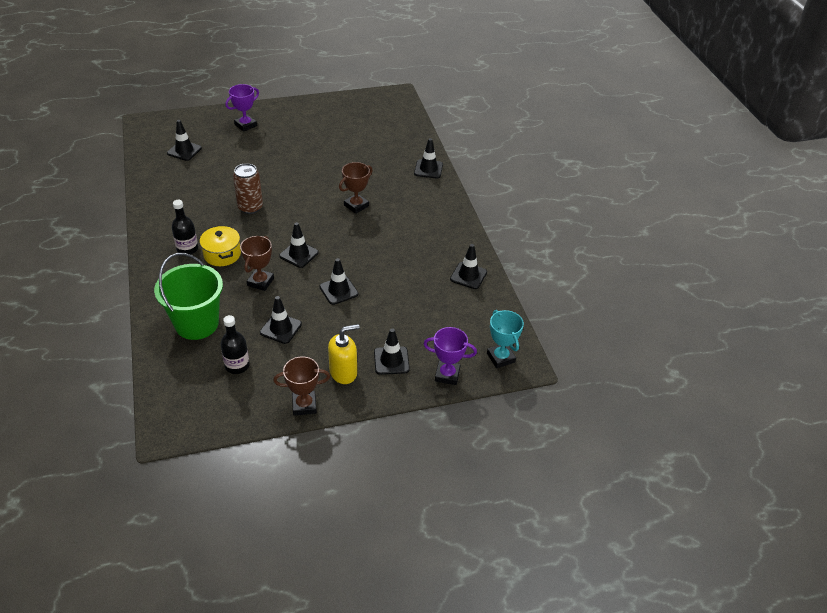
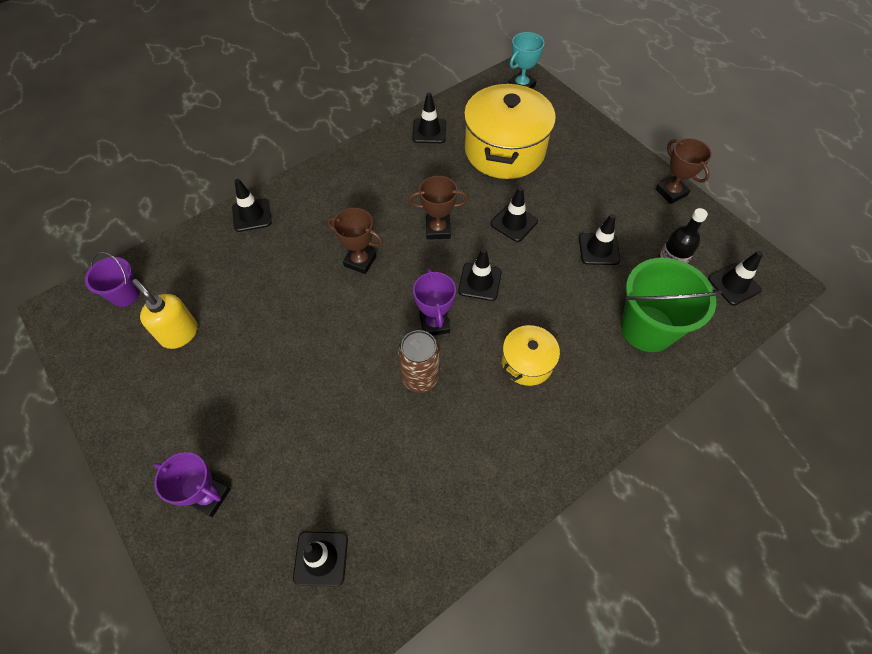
camera: 110 degrees left, 15 degrees up
black bottle [172,200,198,254] -> none
brown trophy [240,236,274,291] -> brown trophy moved to [408,176,468,239]
yellow soap dispenser [328,324,360,384] -> yellow soap dispenser moved to [132,279,198,349]
black traffic cone [374,328,410,375] -> black traffic cone moved to [708,251,763,305]
purple trophy [424,327,477,385] -> purple trophy moved to [413,269,456,336]
none -> purple bucket [85,252,140,307]
none -> yellow pot [464,82,556,179]

